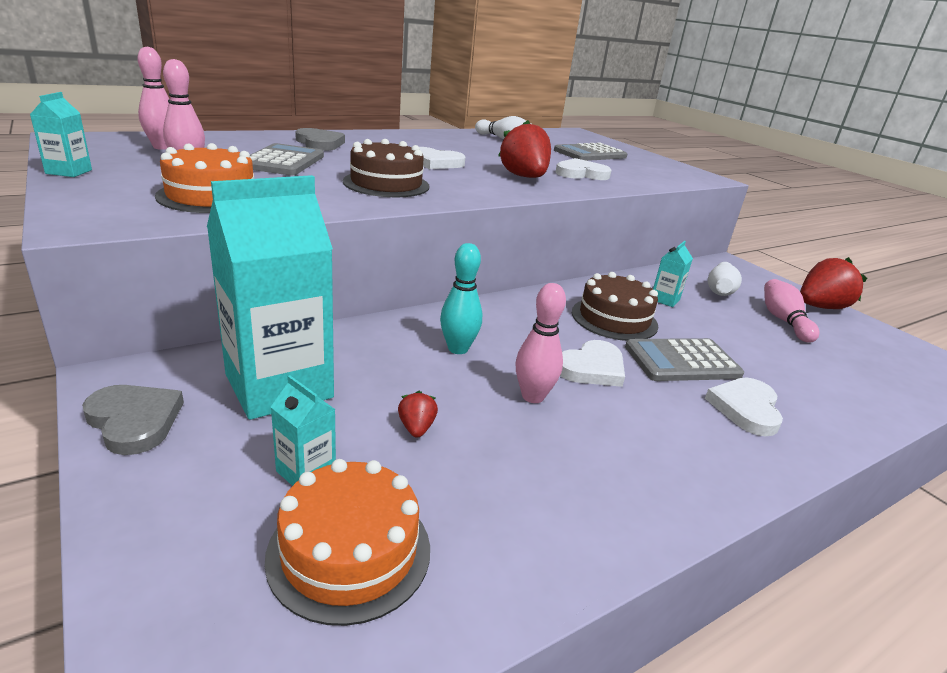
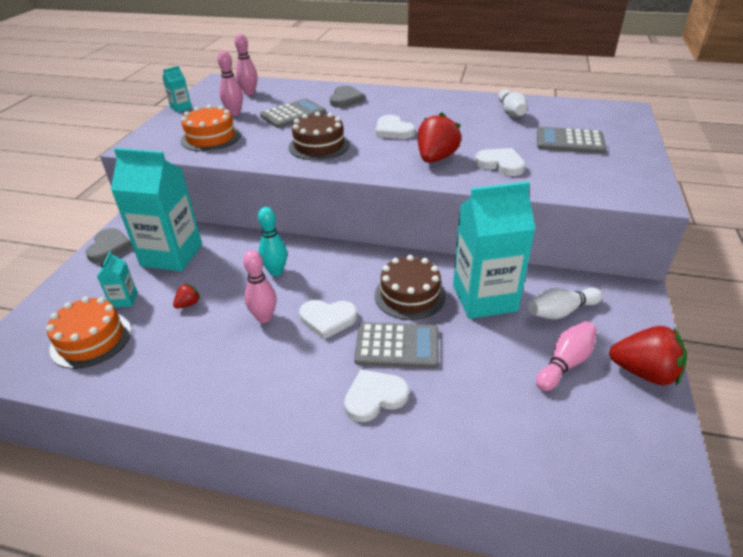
camera: 50 degrees right, 10 degrees up
grey calculator [625,338,744,381] -> grey calculator turned 150 degrees clockwise [354,322,439,368]
turquoise carton [653,241,693,307] -> turquoise carton [453,181,535,319], size x2.37

